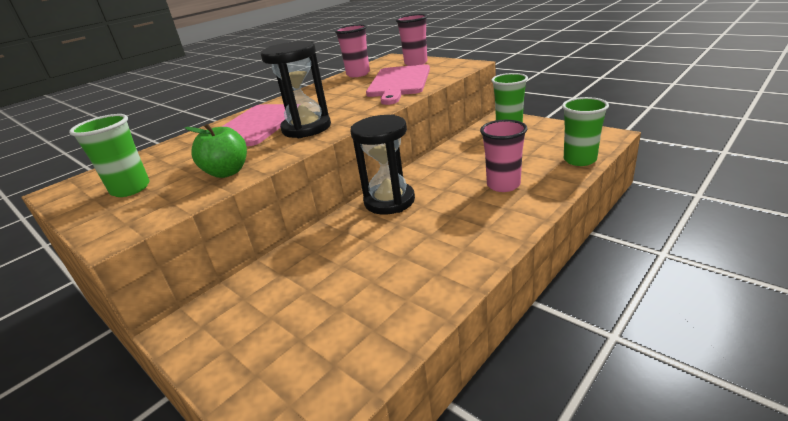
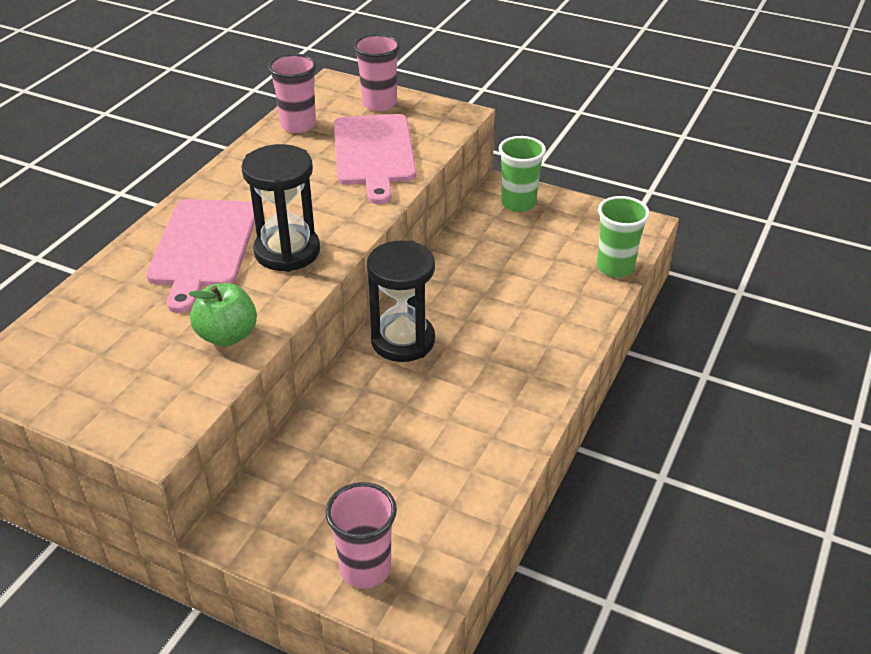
camera: 20 degrees left, 10 degrees up
green cup [69,114,150,197] -> none
pink cup [480,120,527,192] -> pink cup moved to [325,482,397,589]

